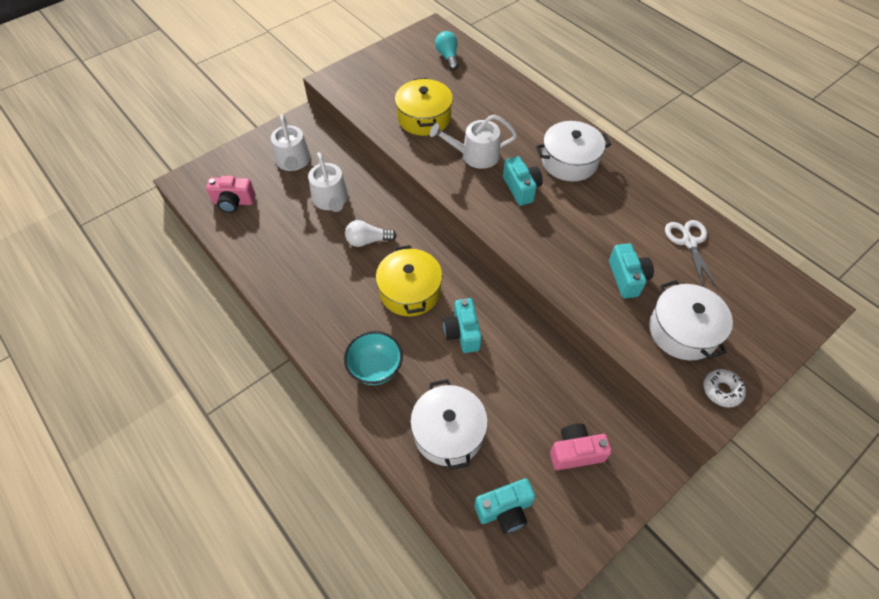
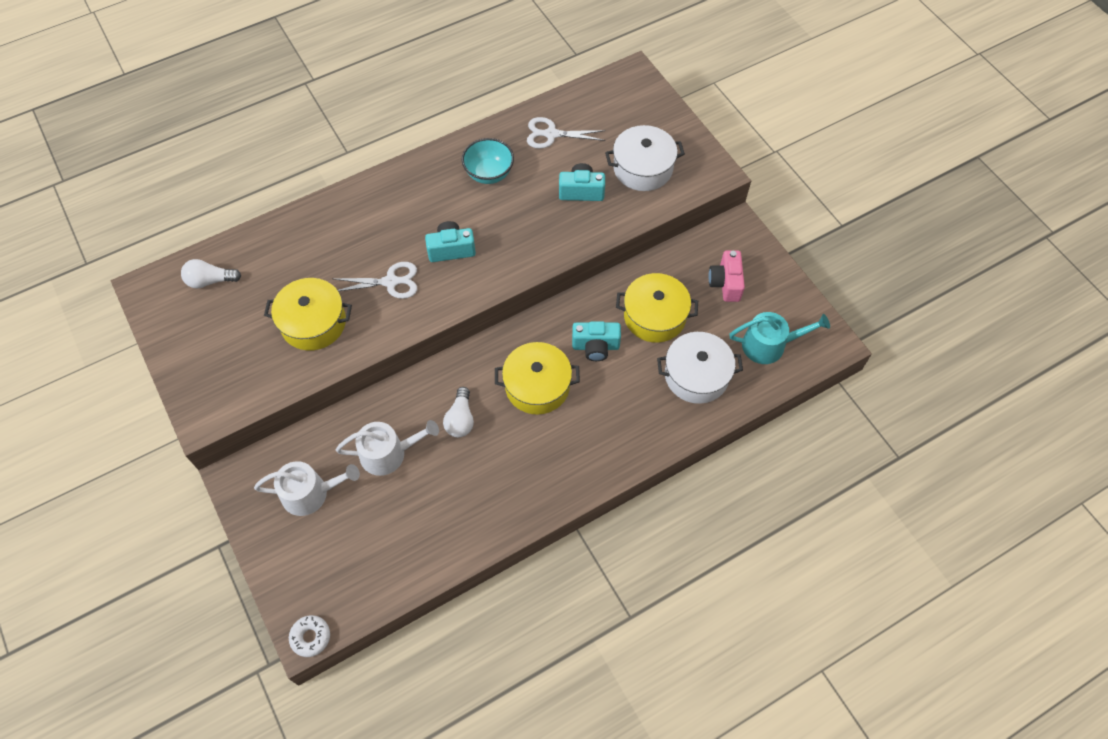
camera: 80 degrees left, 5 degrees up
pink camera [206,176,255,213] -> none
turquoise bowl [344,331,403,385] -> turquoise bowl moved to [462,138,514,184]
white watering can [430,115,517,169] -> white scissors [334,262,417,299]
turquoise light bulb [435,31,459,70] -> white light bulb [181,259,241,288]
turquoise camera [474,479,536,533] -> turquoise watering can [729,312,830,364]
white pot [536,121,611,181] -> none
white donut [703,369,746,408] -> white donut moved to [289,615,330,657]
none -> yellow pot [616,273,698,343]

